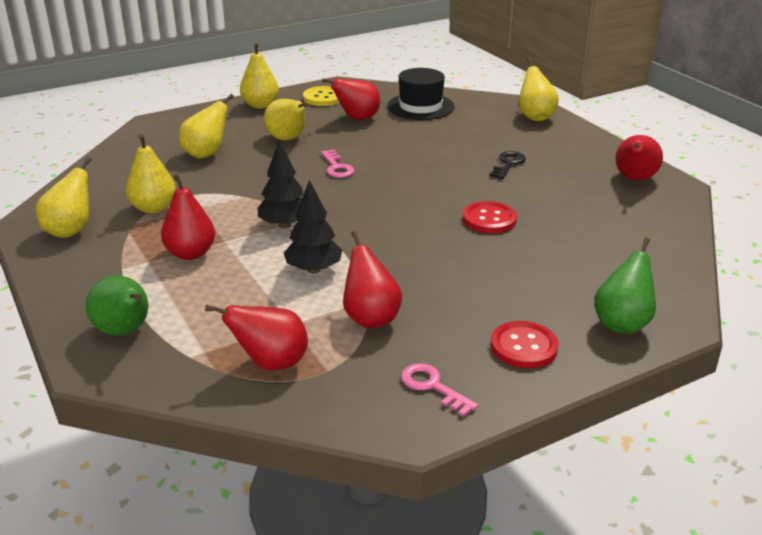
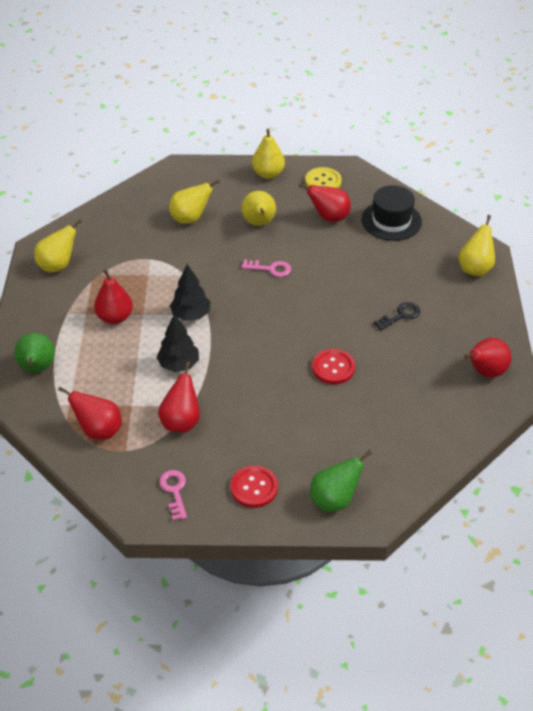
camera: 30 degrees right, 15 degrees up
yellow pear [126,134,176,214] -> none
pink key [321,150,354,178] -> pink key turned 90 degrees counterclockwise [241,259,291,277]

